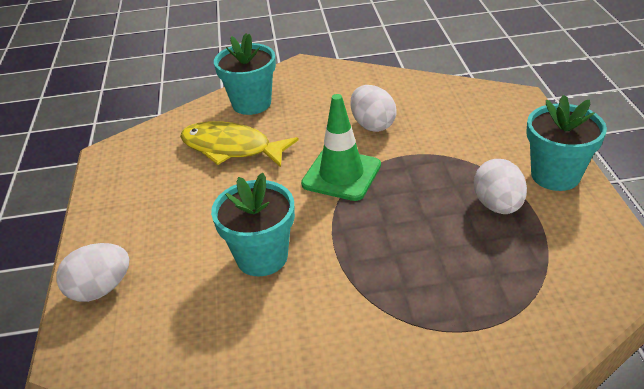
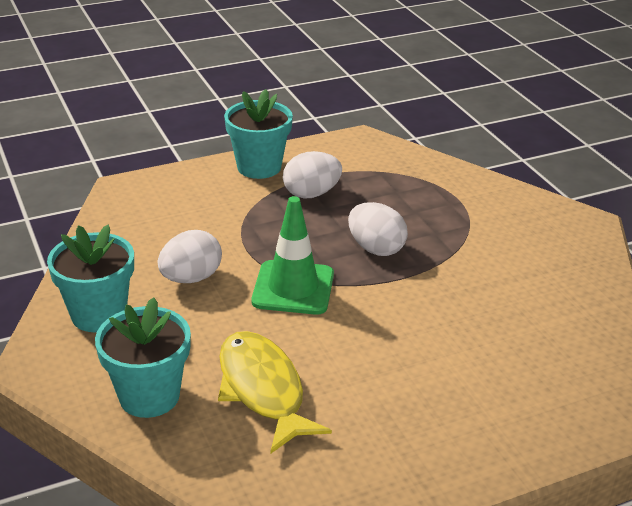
camera: 110 degrees left, 5 degrees down
white egg [56,243,130,302] -> white egg moved to [348,202,408,256]
yellow fish [180,121,299,167] -> yellow fish turned 150 degrees clockwise [218,331,332,453]
turquoise flower pot [211,173,295,277] -> turquoise flower pot moved to [47,225,134,332]

